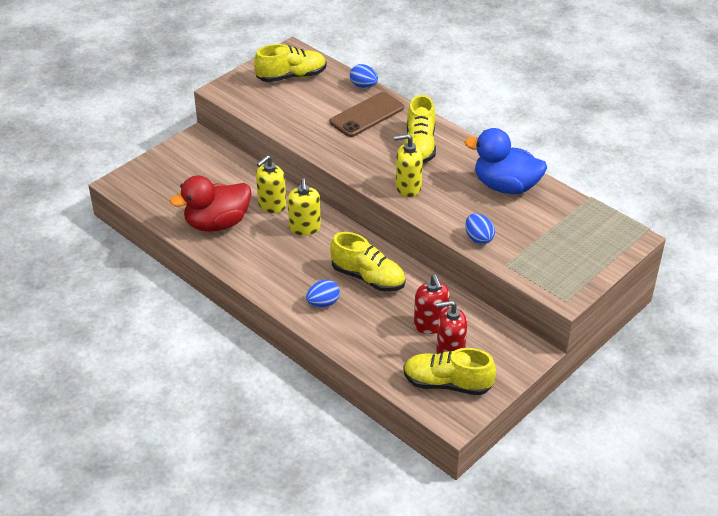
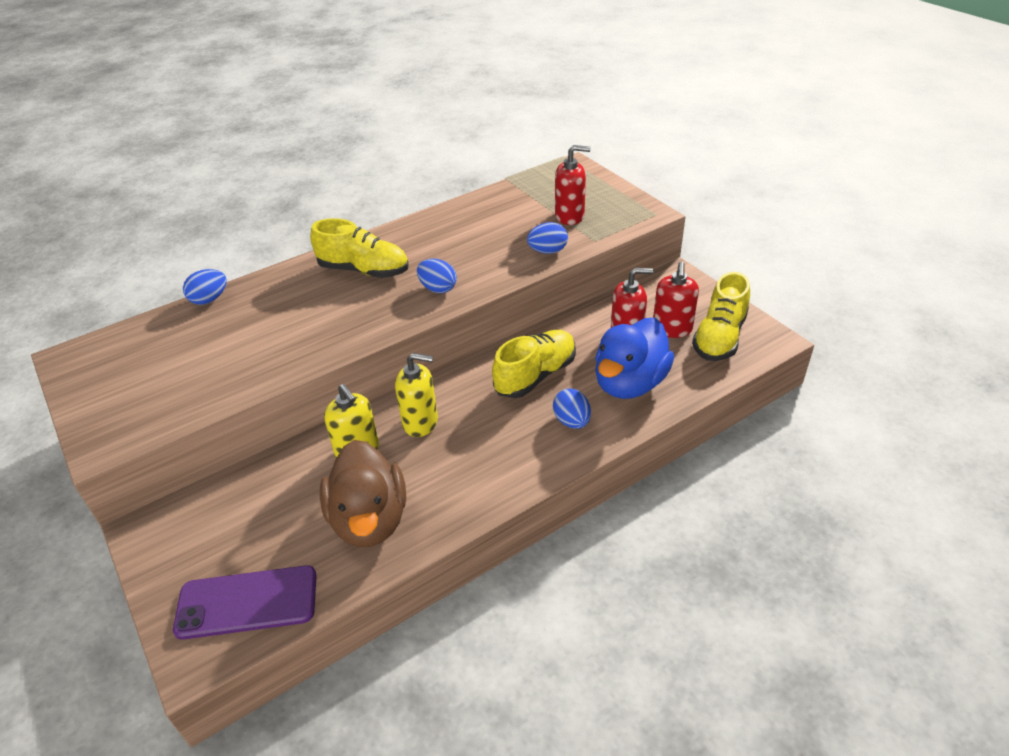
camera: 75 degrees left, 0 degrees up
red duck [170,175,251,232] -> brown duck [320,440,406,547]
yellow shoe [254,44,326,82] -> none
brown phone [330,92,404,137] -> none
yellow soap dispenser [394,134,423,197] -> blue egg [417,259,457,293]
blue duck [464,128,547,194] -> blue duck moved to [595,318,674,399]
none -> purple phone [173,565,317,640]
none -> red soap dispenser [555,145,590,225]

